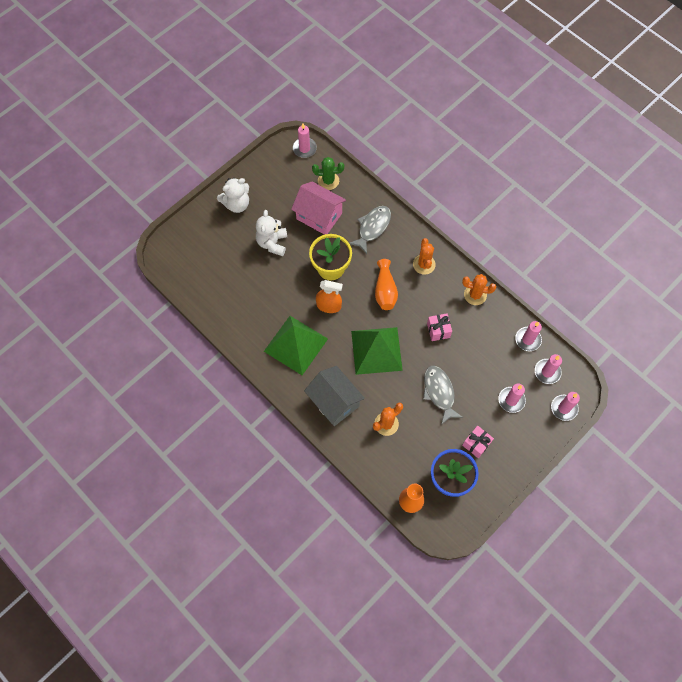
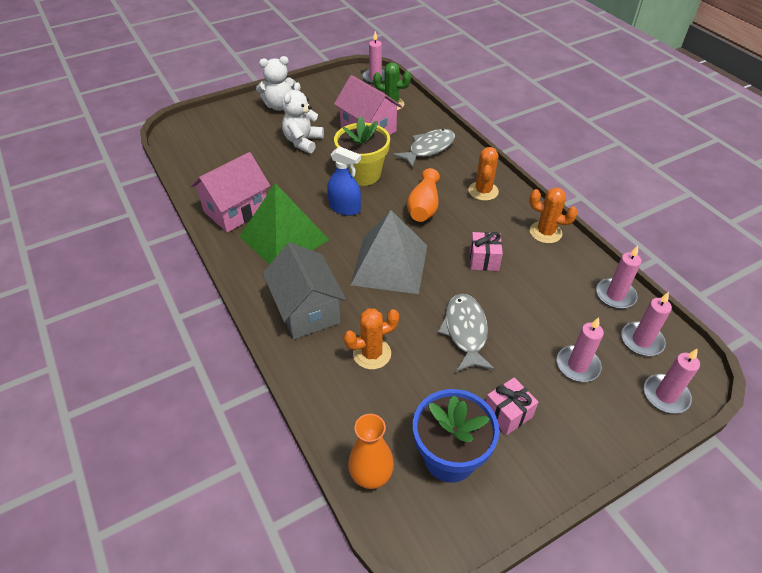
camera: 15 degrees right, 20 degrees down
orange spray bottle [316,280,343,313] -> blue spray bottle [327,146,361,216]
green pyramid [351,327,403,375] -> grey pyramid [351,210,427,294]
none -> pink house [191,152,270,233]

